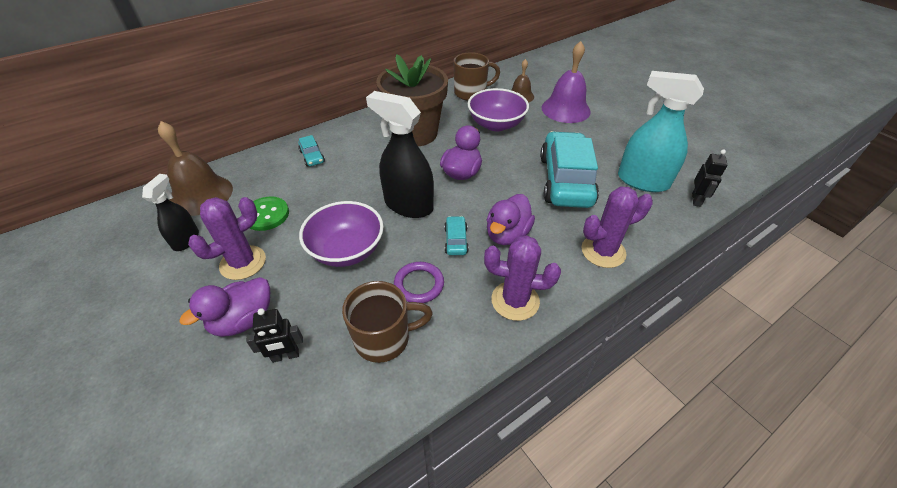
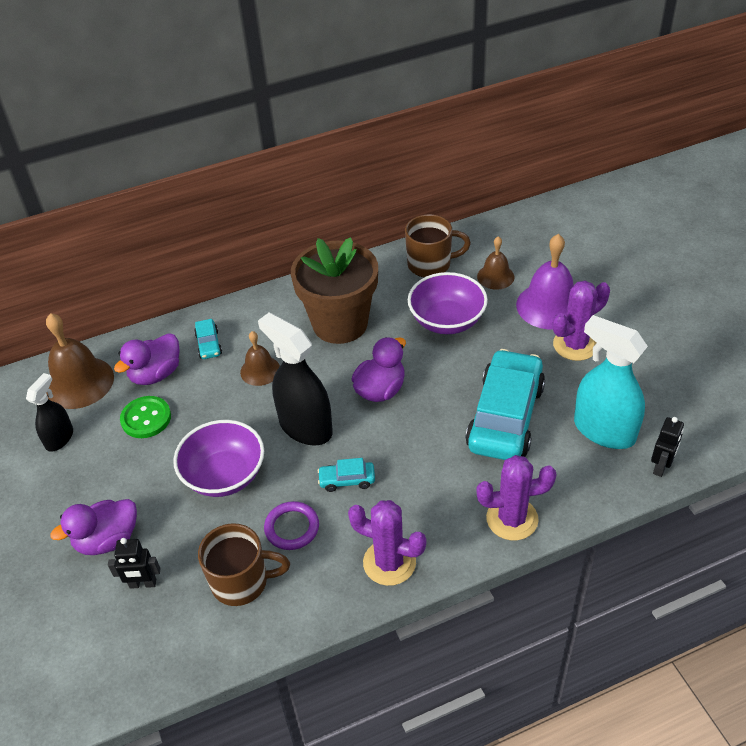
camera: 15 degrees right, 0 degrees up
purple cactus [188,197,266,280] -> purple cactus moved to [553,281,610,361]
turquoise car [444,216,469,255] -> turquoise car turned 105 degrees counterclockwise [318,458,375,492]
purple duck [487,194,535,245] -> purple duck moved to [114,333,179,385]
none -> brown bell [240,331,280,386]

